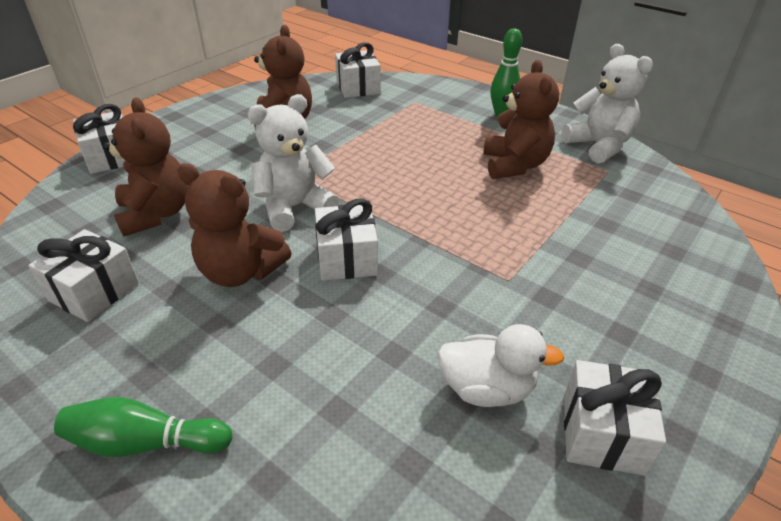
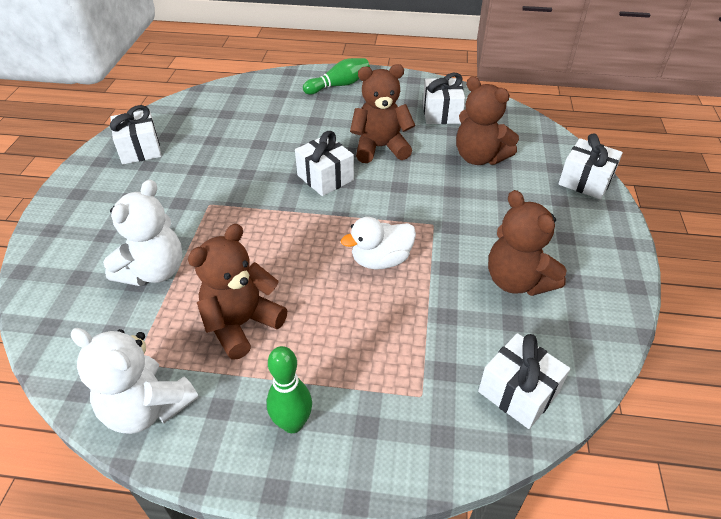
camera: 150 degrees right, 5 degrees up
white teddy bear [247,94,339,232] -> white teddy bear moved to [103,179,182,286]
white duck [437,324,565,407] -> white duck moved to [341,217,416,269]
brown teddy bear [483,60,559,179] -> brown teddy bear turned 75 degrees clockwise [188,224,288,359]

